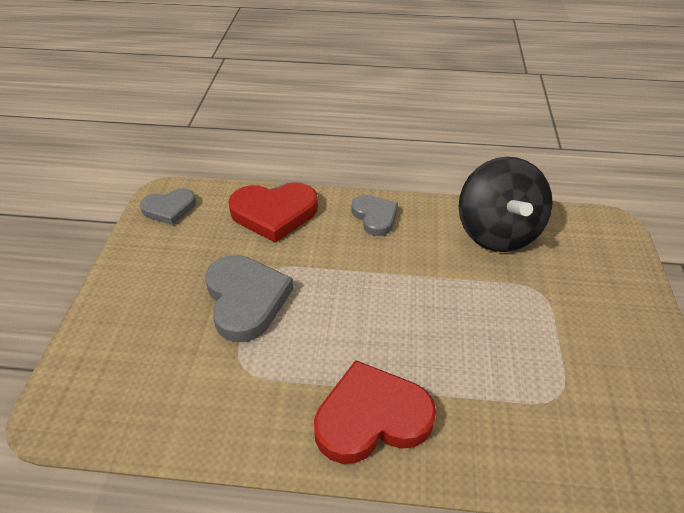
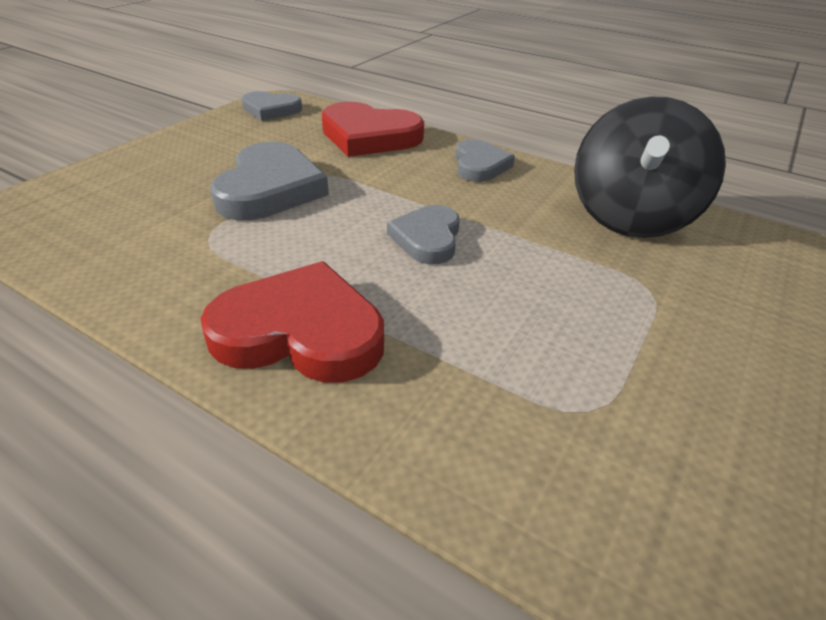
camera: 25 degrees right, 5 degrees down
none -> grey heart [387,205,460,264]

